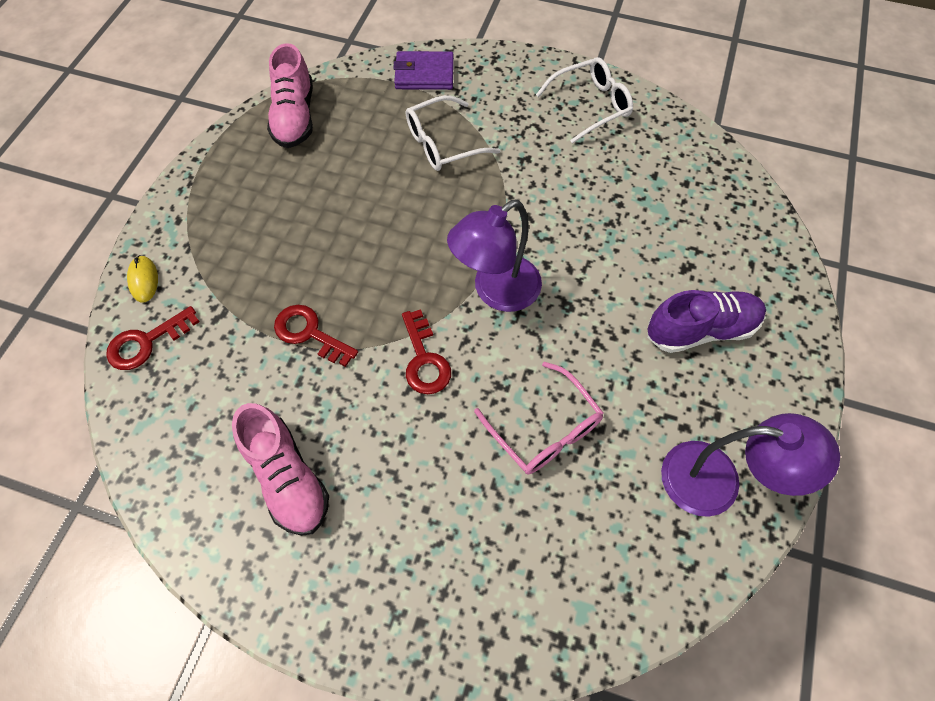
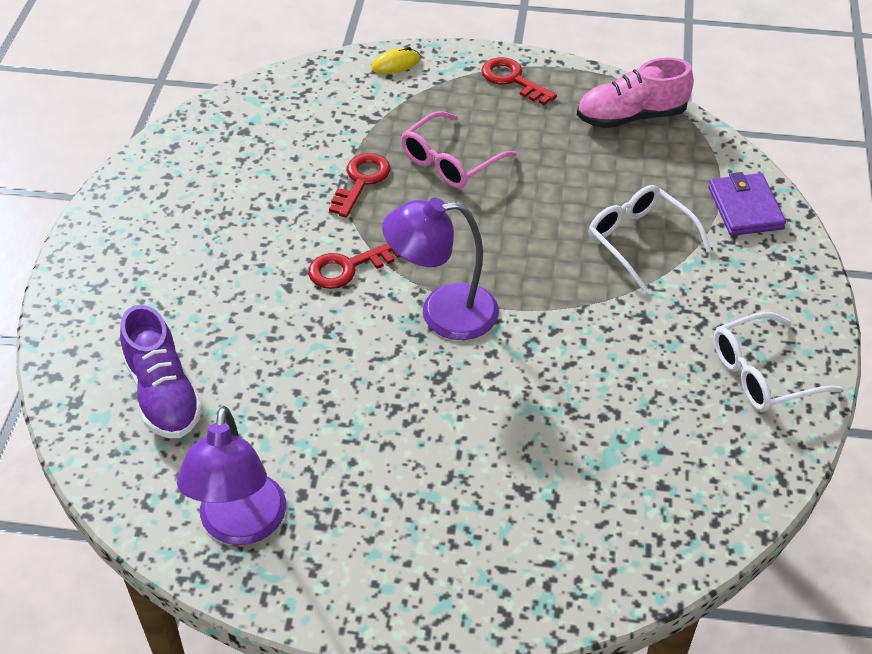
camera: 80 degrees right, 15 degrees down
red key [106,306,200,370] -> red key moved to [481,57,557,105]
pink shoe [232,403,329,536] -> none
purple lamp [447,199,542,312] -> purple lamp turned 45 degrees counterclockwise [382,198,499,340]
pink glasses [474,362,604,474] -> pink glasses moved to [401,111,517,188]
white glasses [536,57,633,144] -> white glasses turned 105 degrees clockwise [714,312,842,412]
purple shoe [647,290,766,353] -> purple shoe moved to [120,305,203,438]

